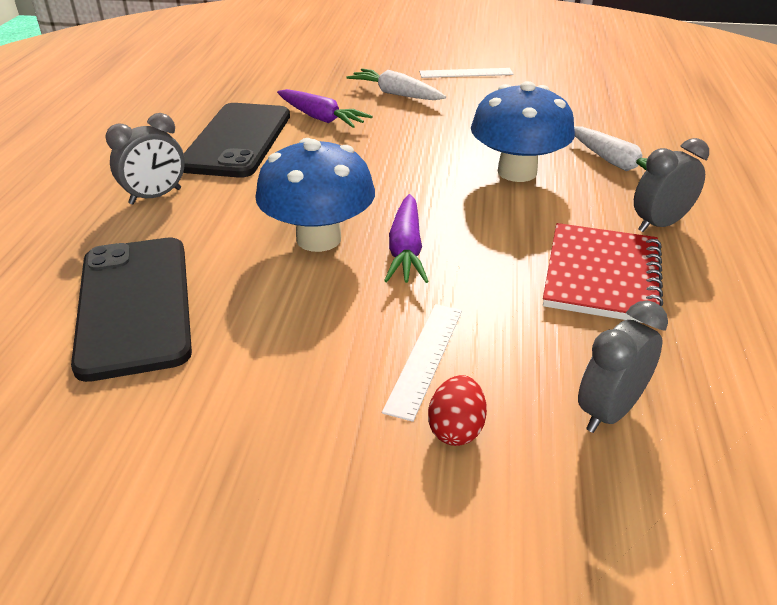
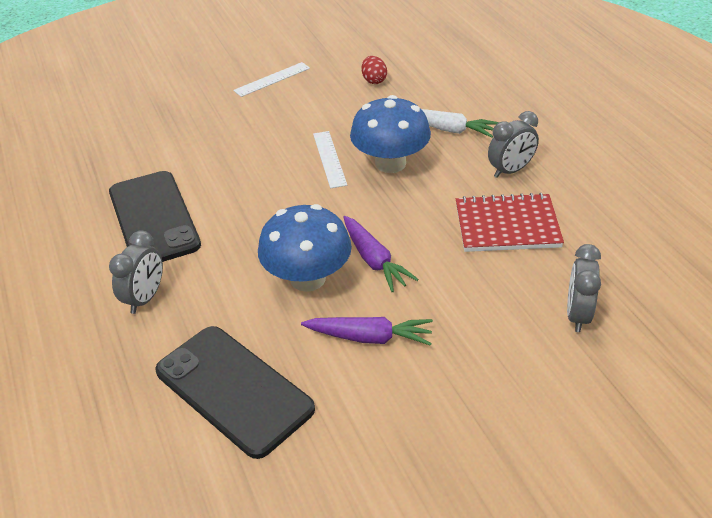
camera: 30 degrees left, 5 degrees up
purple carrot [277,89,373,128] -> purple carrot moved to [301,317,433,346]
white carrot [346,69,446,100] -> none
white ruler [382,304,462,422] -> white ruler moved to [313,131,347,188]
red egg [428,375,487,446] -> red egg moved to [362,56,387,84]
red notebook [543,223,663,323] -> red notebook turned 75 degrees counterclockwise [456,193,564,252]
grey clock [634,138,709,232] -> grey clock turned 150 degrees counterclockwise [488,111,539,178]

